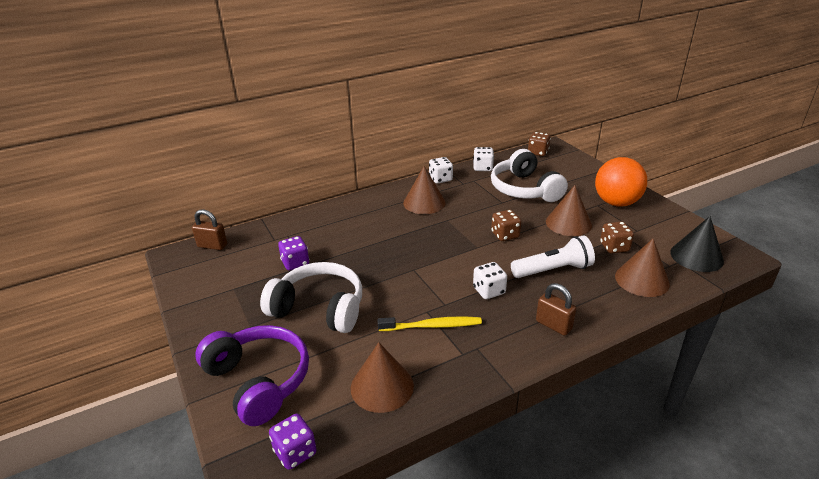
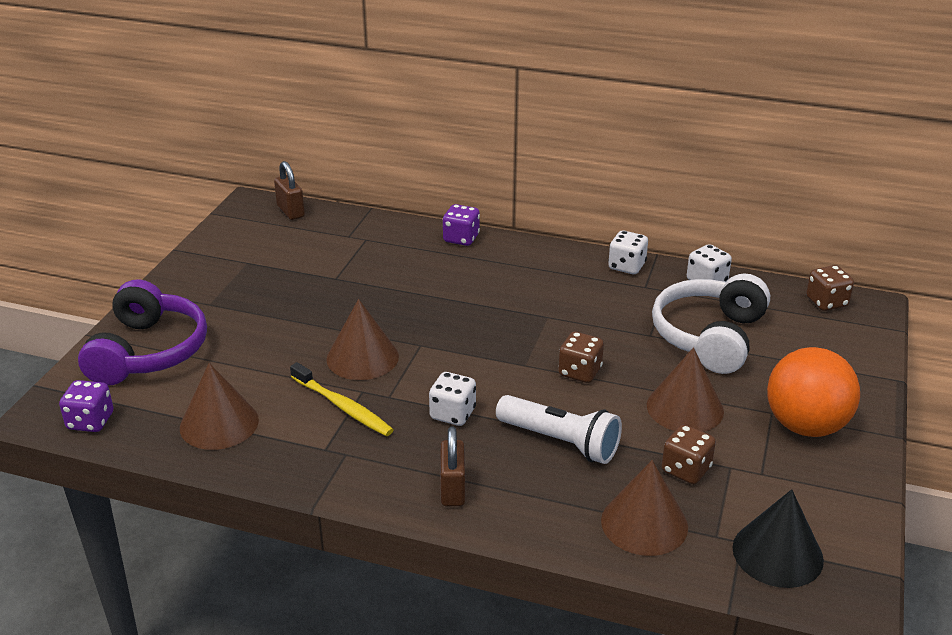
camera: 45 degrees right, 0 degrees up
white headphones [260,262,362,333] -> none
purple dice [278,236,309,270] -> purple dice moved to [443,204,480,246]
brown cone [403,166,446,214] -> brown cone moved to [326,299,399,380]

